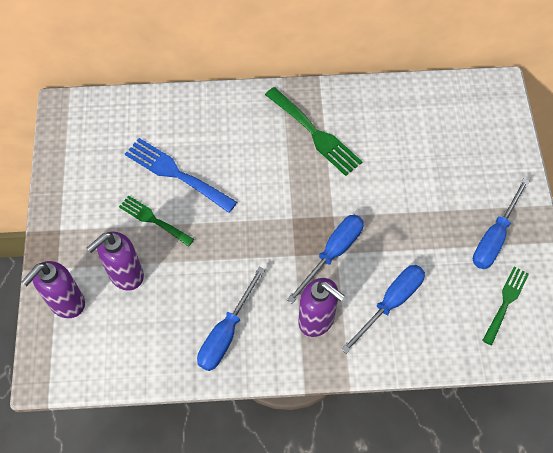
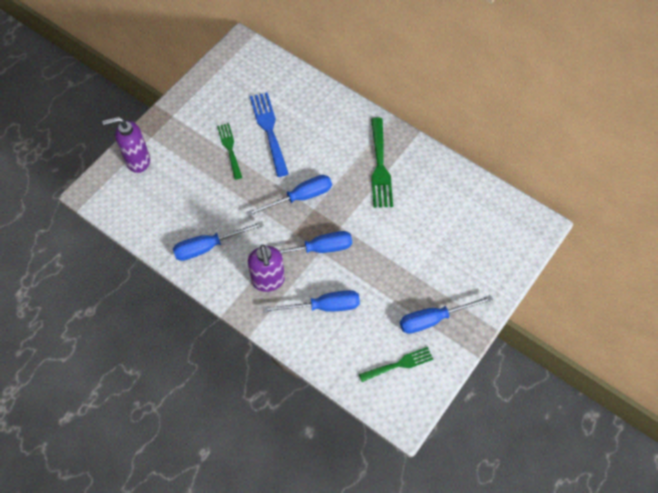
camera: 40 degrees right, 0 degrees up
purple soap dispenser [87,231,144,290] -> none
none -> blue screwdriver [246,175,332,217]

